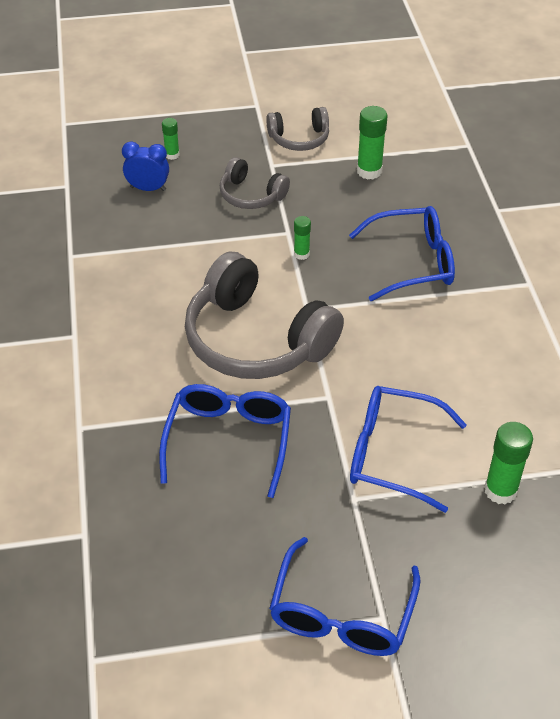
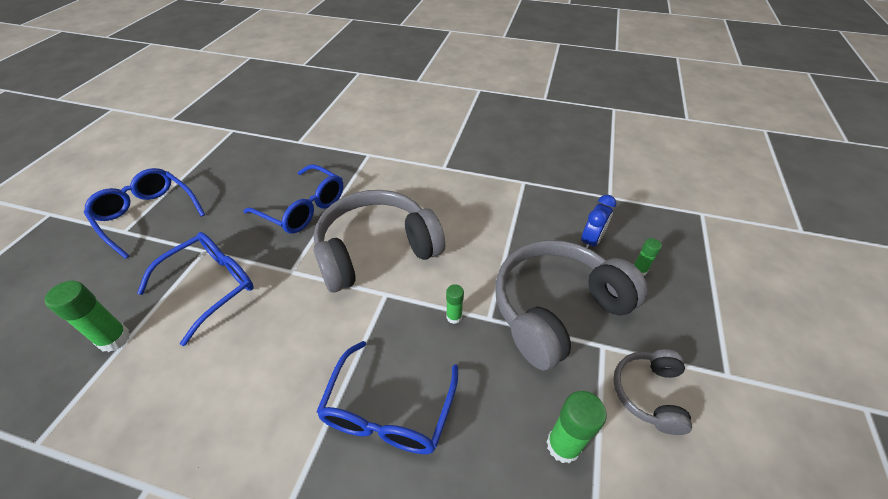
camera: 115 degrees right, 0 degrees up
grey headphones [220,157,290,209] -> grey headphones [495,240,648,371], size x1.96

